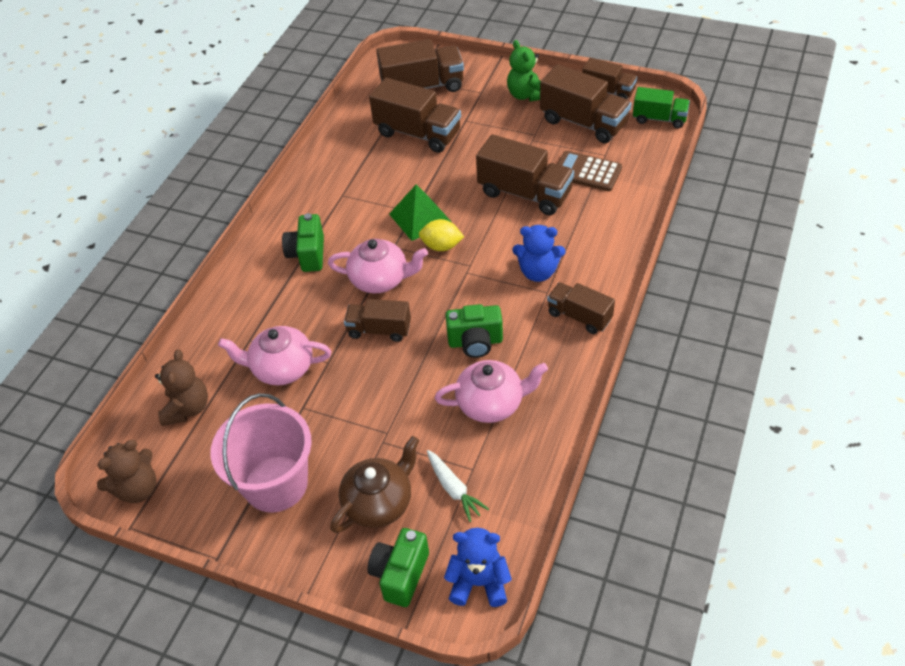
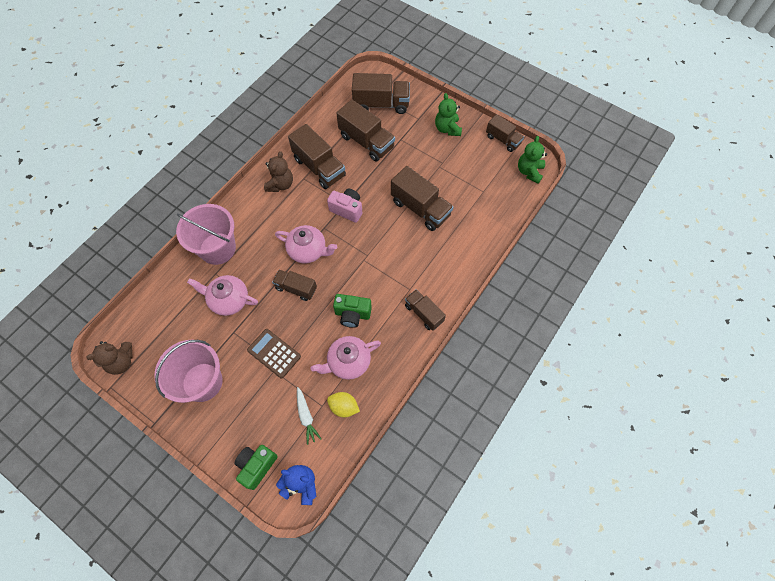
camera: 10 degrees right, 15 degrees up
brown teddy bear [155,350,208,426] -> brown teddy bear moved to [264,151,293,192]
green camera [282,213,324,272] -> none
brown teapot [330,436,420,533] -> none
green pyramid [389,184,451,241] -> pink camera [327,189,362,223]
yellow lemon [419,219,464,251] -> yellow lemon moved to [327,392,360,417]
pink teapot [434,360,548,423] -> pink teapot turned 150 degrees clockwise [311,336,381,380]
blue teddy bear [512,225,565,282] -> none
brown truck [540,64,632,143] -> brown truck moved to [288,124,346,189]
brown calculator [557,151,622,191] -> brown calculator moved to [247,329,301,378]
green truck [633,87,690,128] -> green teddy bear [518,136,547,184]
none -> pink bucket [176,204,236,265]

